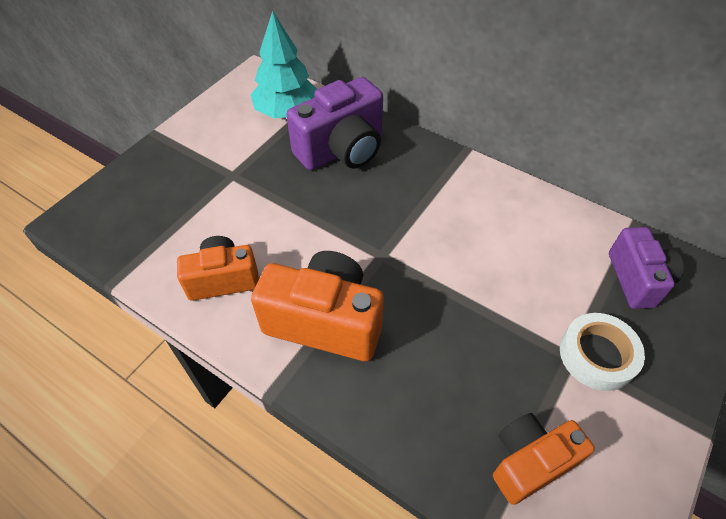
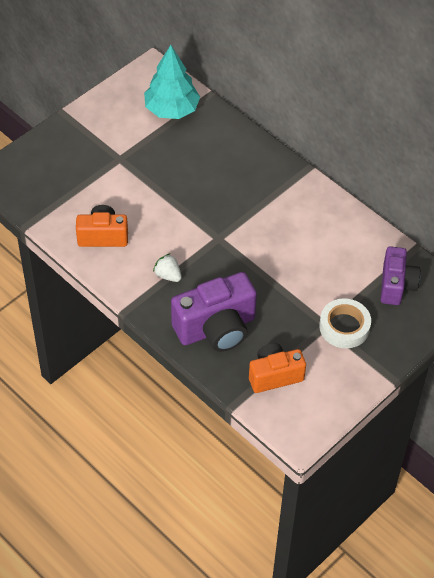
camera: 10 degrees right, 0 degrees up
orange camera [251,251,384,361] -> white strawberry [153,254,182,282]
purple camera [286,77,383,170] -> purple camera moved to [171,272,257,352]

